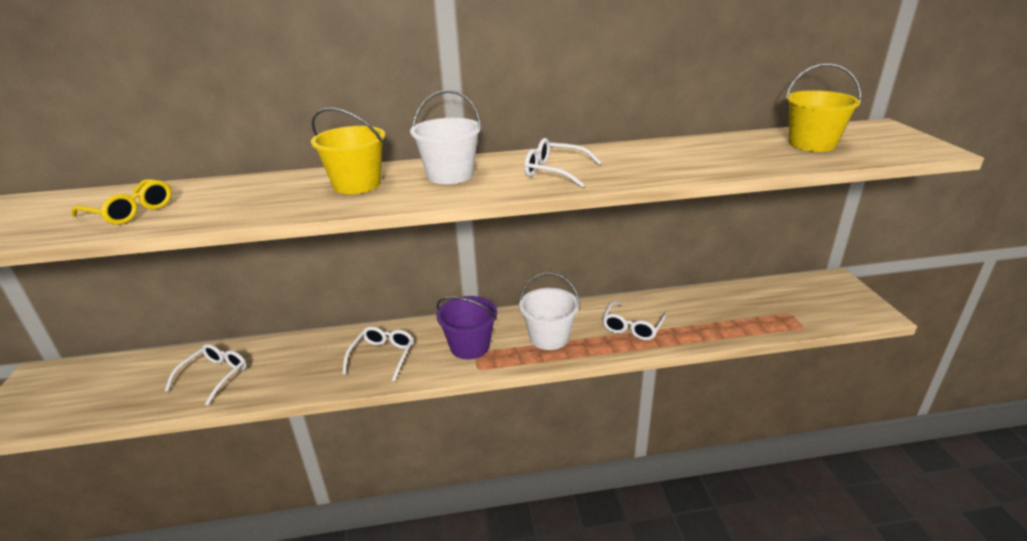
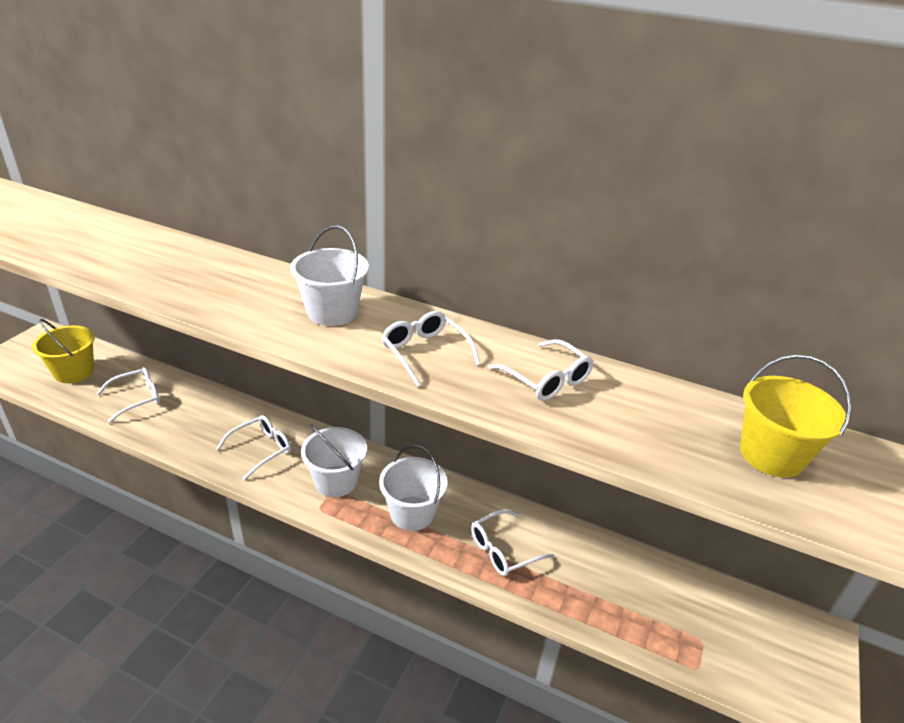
camera: 30 degrees right, 5 degrees up
yellow glasses [72,179,172,225] -> none
yellow bucket [311,108,385,194] -> yellow bucket moved to [32,319,95,383]
purple bucket [436,296,497,359] -> white bucket [301,424,367,497]
none -> white glasses [488,339,594,401]

